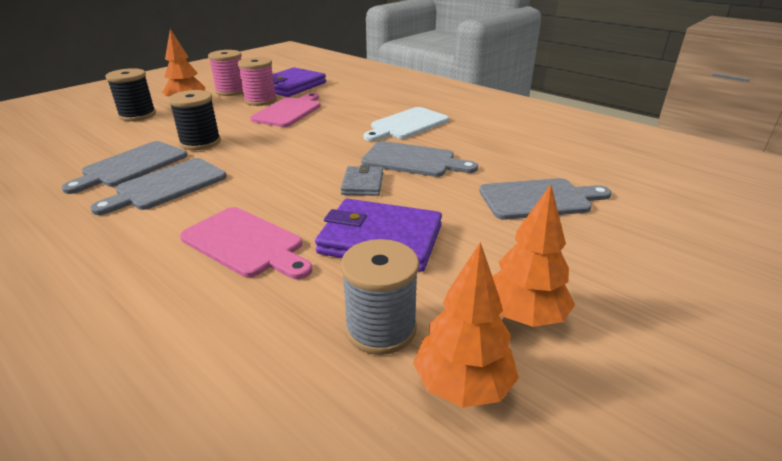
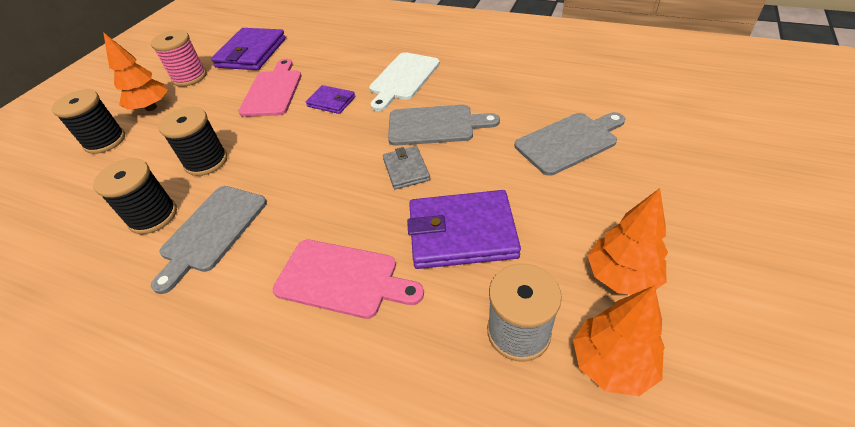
camera: 15 degrees left, 15 degrees up
grey cutting board [61,141,187,194] -> black spool [93,159,177,234]
pink spool [237,57,277,106] -> none
none -> purple wallet [306,85,355,114]

